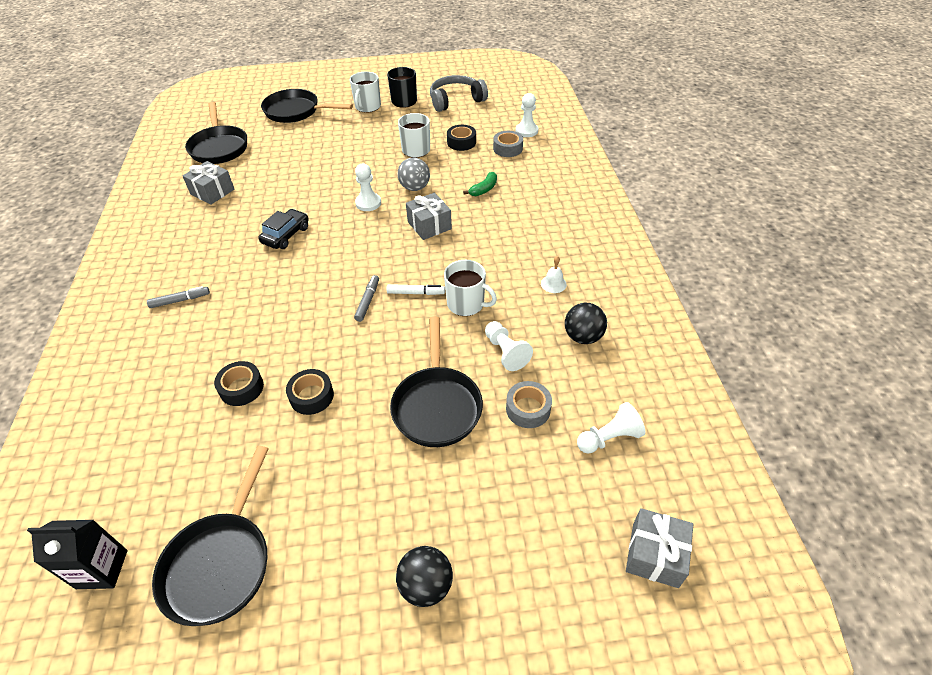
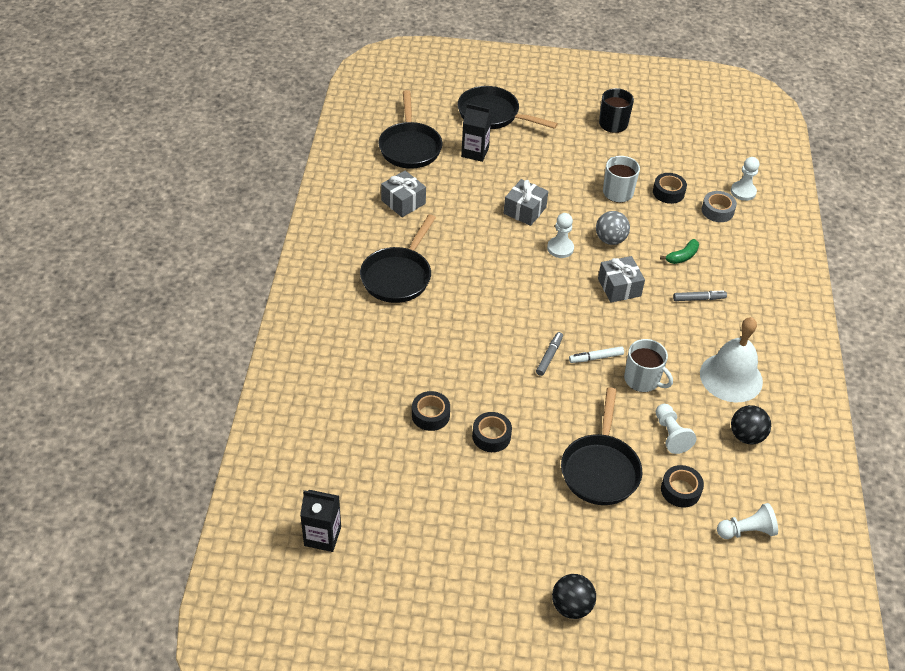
camera: 10 degrees right, 0 degrees up
grey marker [147,286,210,308] -> grey marker moved to [673,290,727,301]
black pan [152,446,269,626] -> black pan moved to [360,214,436,303]
black car [258,209,309,249] -> none
white mug [350,72,381,113] -> none
white marker [386,284,445,295] -> white marker turned 150 degrees clockwise [569,346,624,363]
grey headphones [430,75,488,112] -> none
grey tape [506,381,552,428] -> black tape [661,465,704,508]
white bell [541,256,567,293] -> white bell [700,317,763,403], size x2.48
grey gift [626,508,693,588] -> grey gift moved to [504,179,548,226]
none -> black carton [461,104,492,162]

